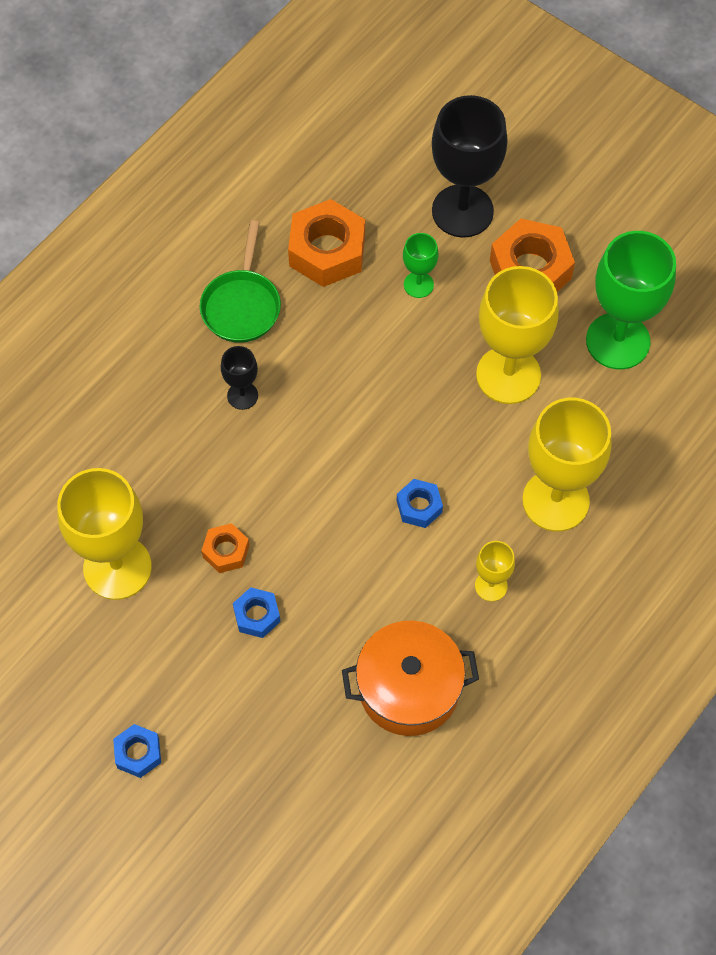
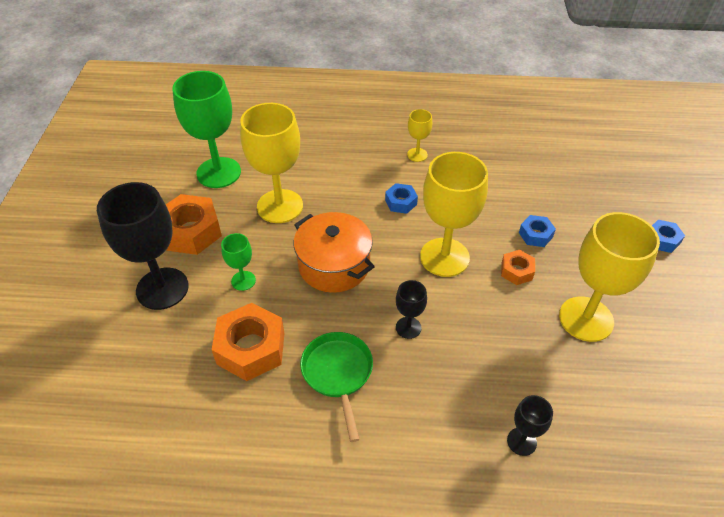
camera: 125 degrees left, 15 degrees down
green pan [200,220,281,343] -> green pan turned 75 degrees counterclockwise [300,332,373,442]
orange pot [342,621,479,736] -> orange pot moved to [294,212,375,293]
yellow goblet [522,398,612,531] -> yellow goblet moved to [420,152,488,277]
none -> black goblet [507,395,553,456]

